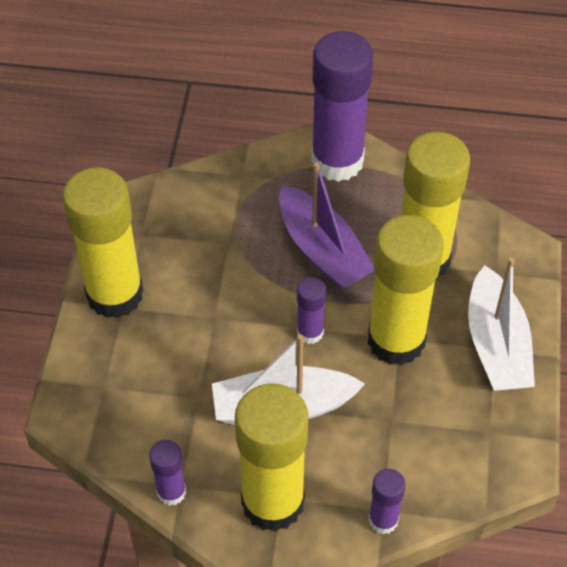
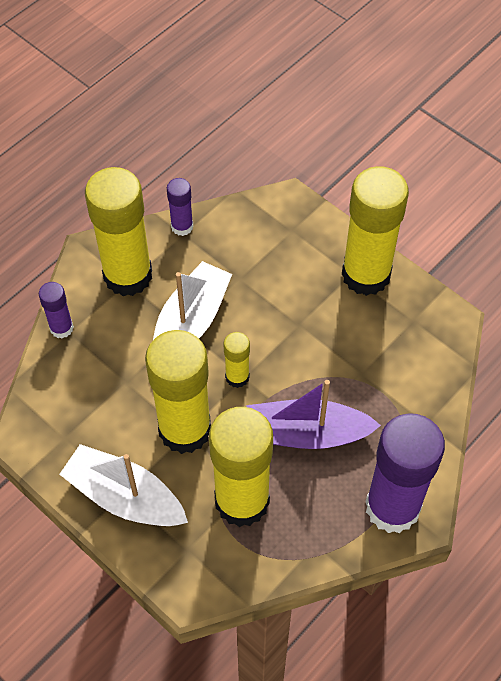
camera: 125 degrees right, 5 degrees up
purple glue stick [297,277,326,344] -> yellow glue stick [224,332,250,388]

